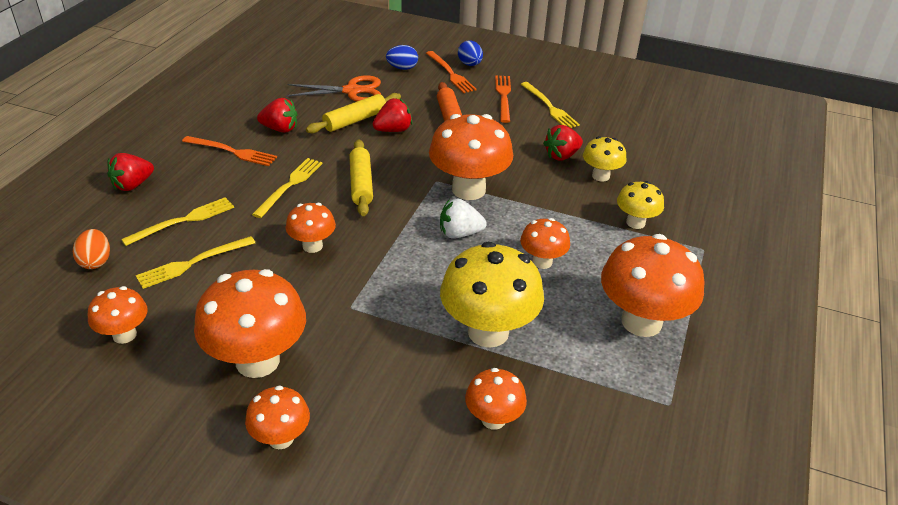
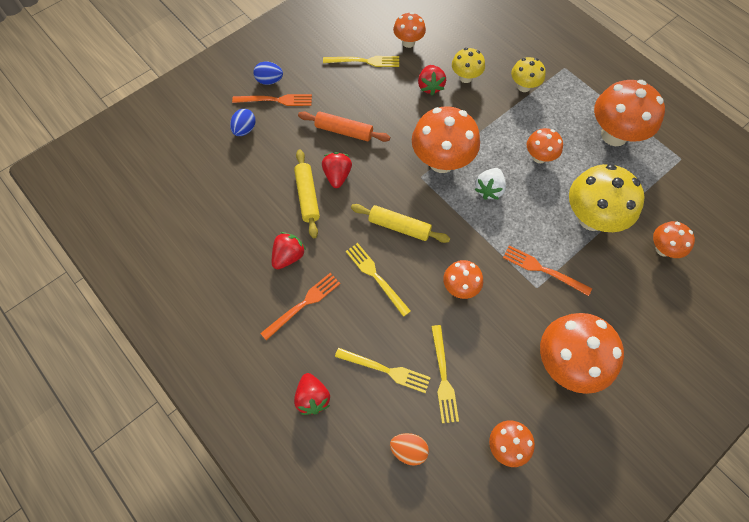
camera: 60 degrees left, 25 degrees up
yellow fork [121,197,234,246] -> yellow fork turned 120 degrees clockwise [335,348,431,393]
orange mushroom [245,385,310,449] -> orange mushroom moved to [393,12,426,48]
orange scissors [286,75,381,102] -> none
orange fork [495,76,511,123] -> orange fork moved to [503,245,592,296]

